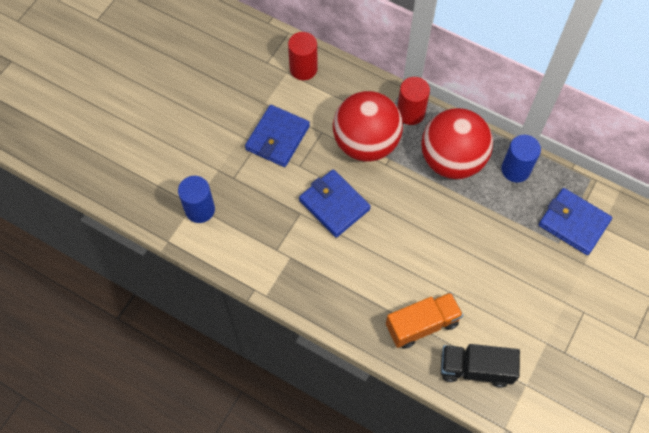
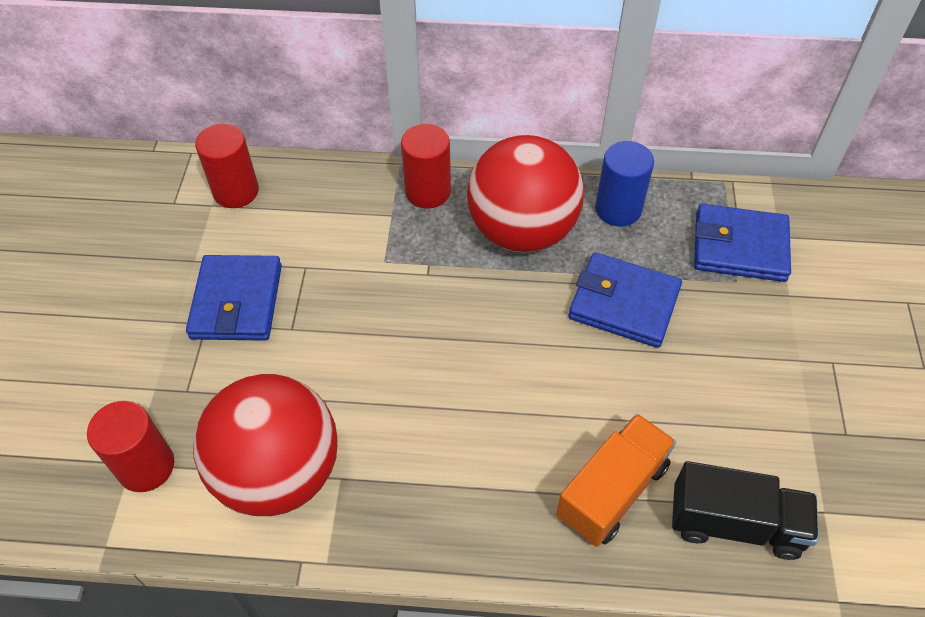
camera: 25 degrees left, 10 degrees down
blue cylinder [178,176,215,223] -> red cylinder [87,401,174,492]
blue wallet [299,169,371,238] -> blue wallet moved to [568,252,682,348]
red ball [333,91,403,161] -> red ball moved to [193,374,338,516]
black truck [441,344,520,388] -> black truck turned 150 degrees counterclockwise [672,461,819,560]

